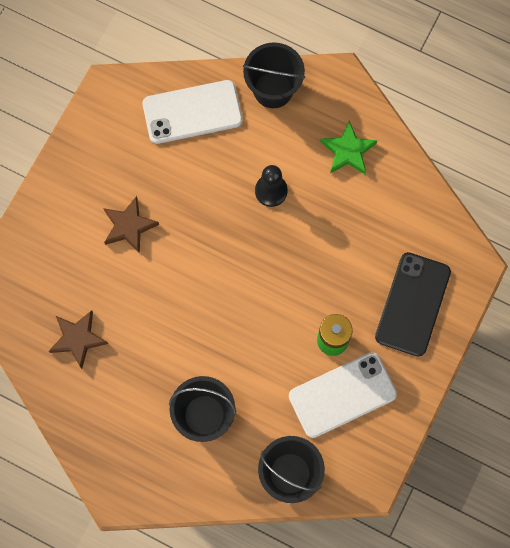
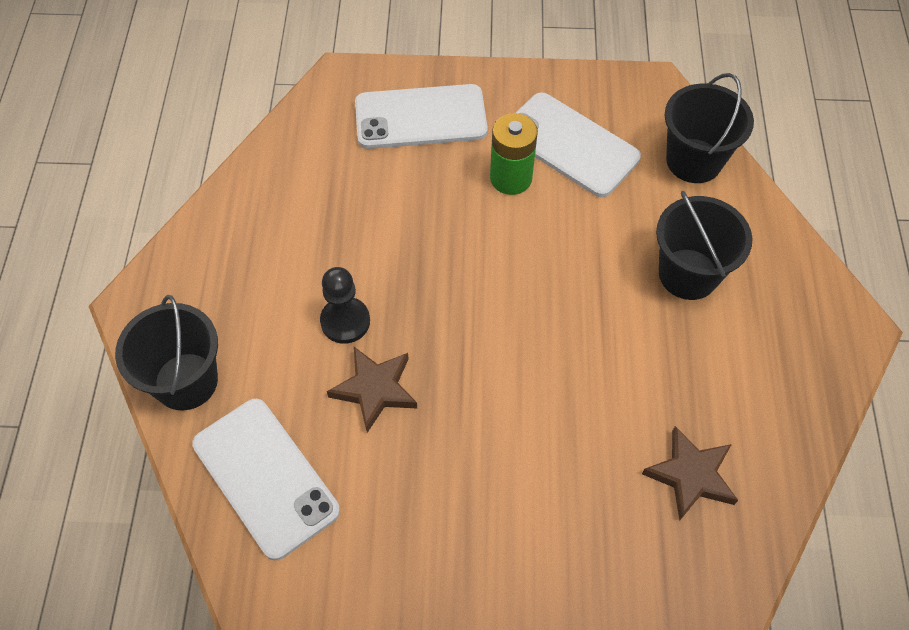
camera: 115 degrees left, 15 degrees down
brown star [103,196,159,254] -> brown star moved to [327,347,417,433]
green star [320,120,377,174] -> none
black phone [375,252,451,357] -> white phone [355,84,488,149]

